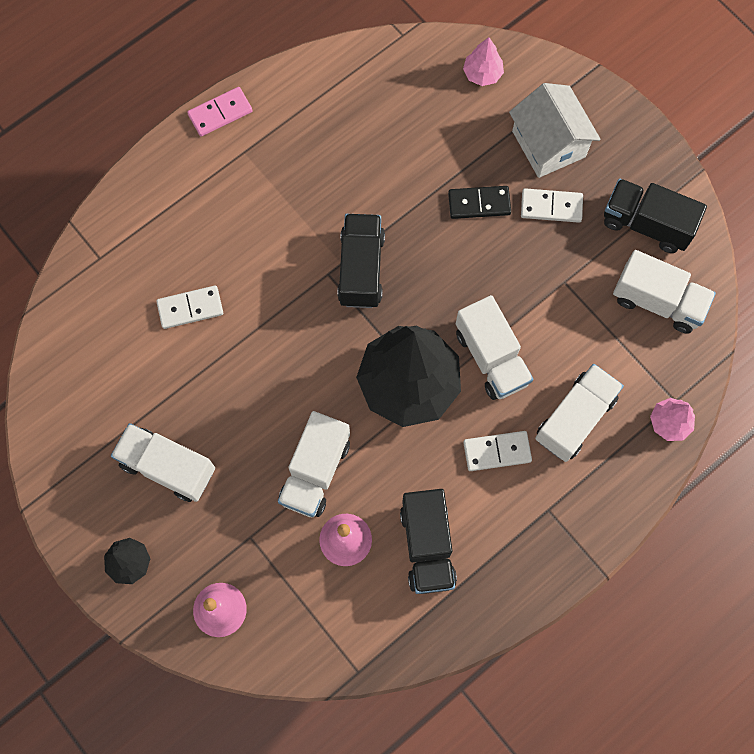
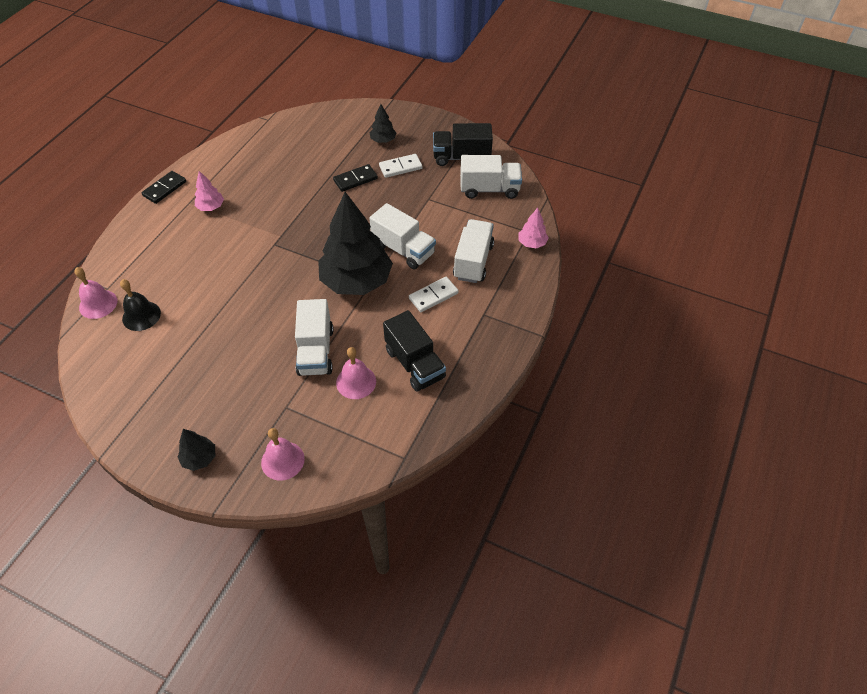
camera: 25 degrees left, 20 degrees down
white truck [111,423,215,502] -> none
white domino [156,286,223,329] -> none
pink domino [187,87,252,136] -> black domino [142,171,186,204]
black truck [337,214,385,308] -> none
pink tree [463,37,504,86] -> pink tree moved to [195,171,224,211]
white house [509,83,601,178] -> black tree [370,104,397,143]
none -> pink bell [74,267,117,319]
none -> black bell [120,279,161,331]

